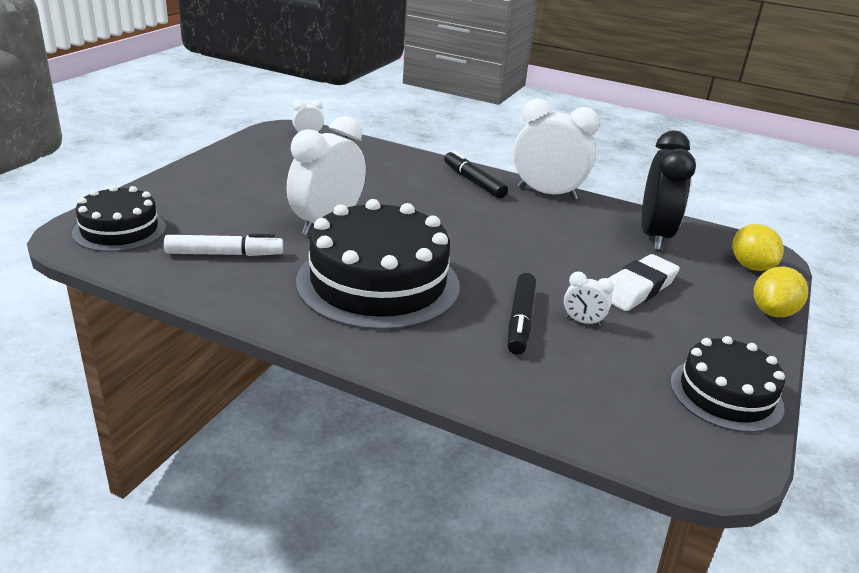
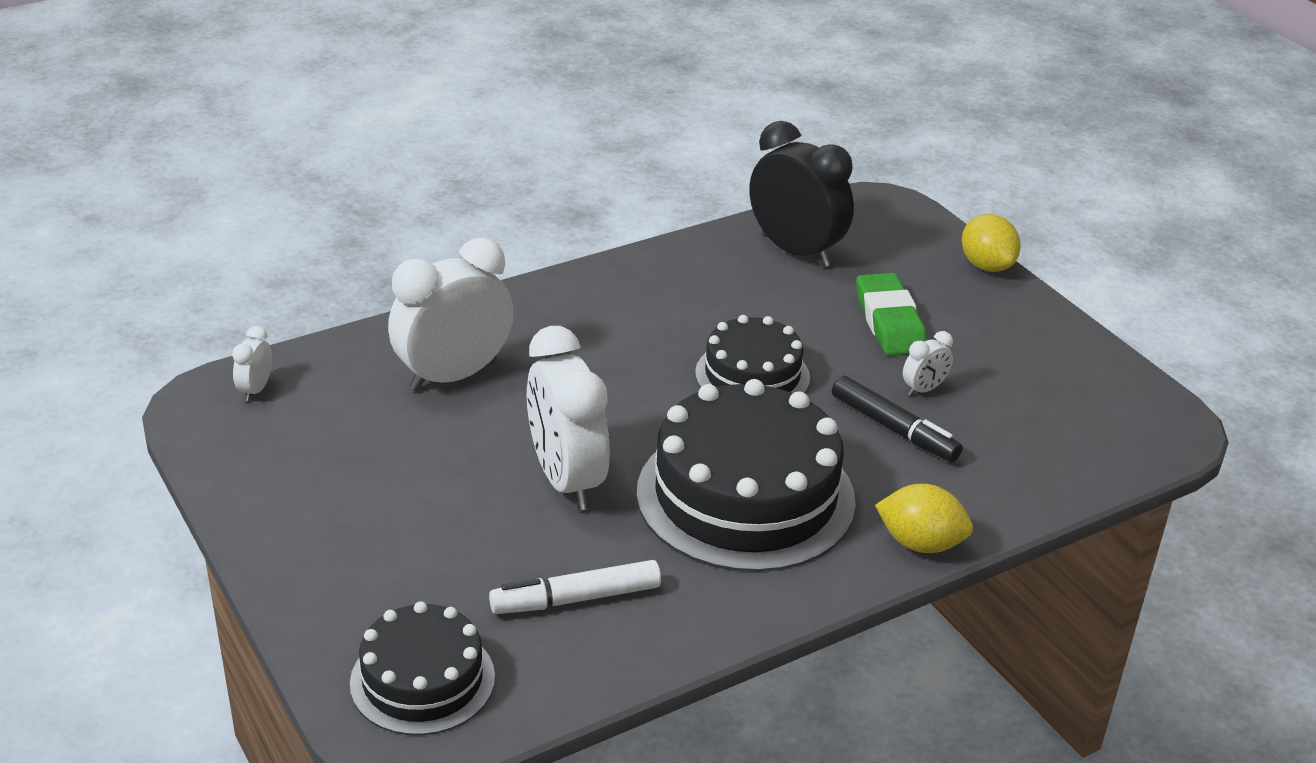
camera: 55 degrees left, 5 degrees up
white marker [164,234,283,256] -> white marker turned 135 degrees counterclockwise [489,560,661,614]
black marker [444,150,508,198] -> none
white clock [513,98,599,200] -> white clock moved to [388,238,513,391]
white eraser [607,254,680,311] -> green eraser [856,273,927,356]
black cake [670,336,785,433] -> black cake moved to [695,315,810,393]
yellow lemon [732,224,784,271] -> yellow lemon moved to [875,484,973,553]

